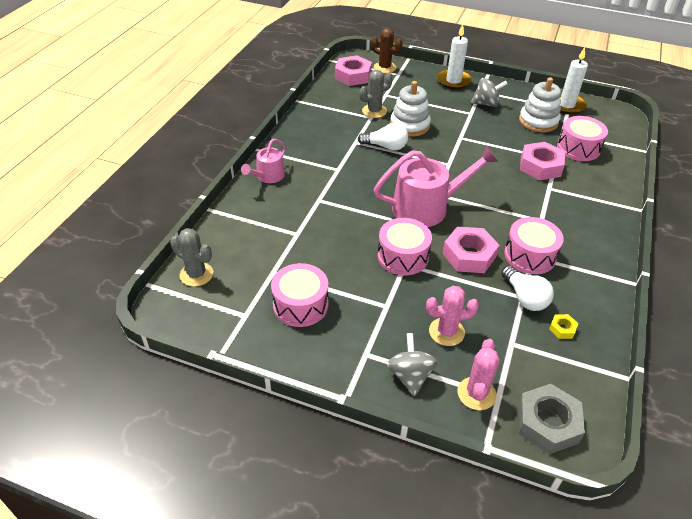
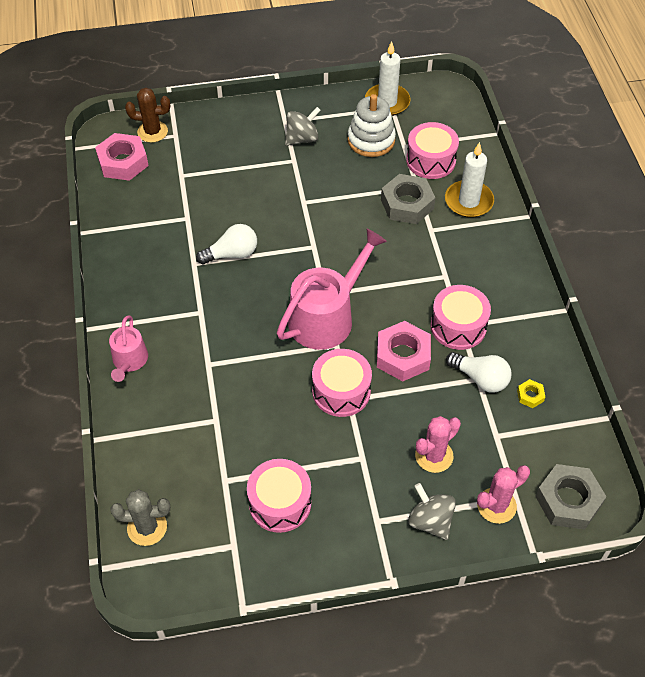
camera: 30 degrees left, 10 degrees up
grey cactus [359,70,393,118] -> none
white stacking toy [390,81,431,137] -> none
white candle [436,24,472,89] -> white candle moved to [445,142,494,218]
pink cactus [458,339,500,410] -> pink cactus turned 75 degrees clockwise [477,465,530,524]
pink nut [520,142,565,180] -> grey nut [381,174,435,224]

